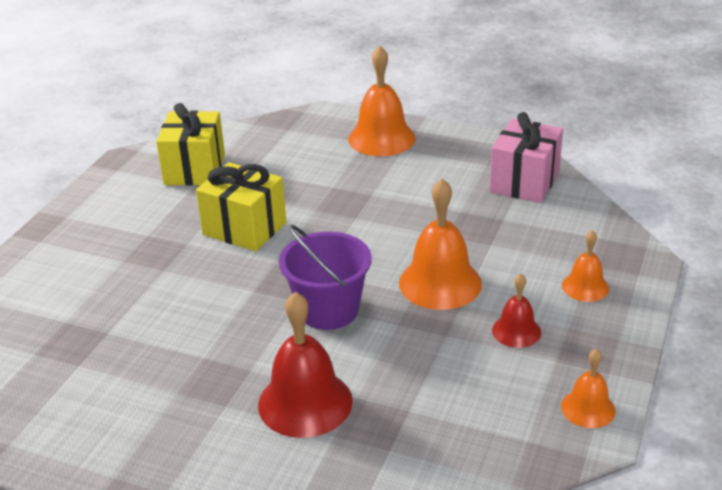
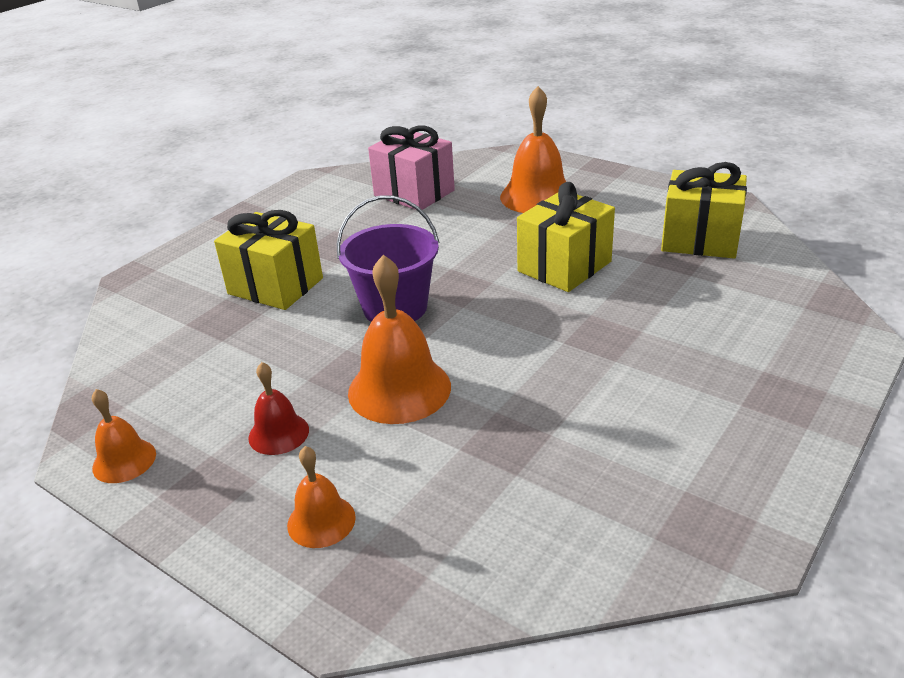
camera: 105 degrees right, 0 degrees up
red bell [258,292,353,438] -> yellow gift [214,210,323,310]
orange bell [348,45,416,156] -> orange bell moved to [500,86,566,213]
pink gift [489,112,563,203] -> pink gift moved to [368,126,455,210]

